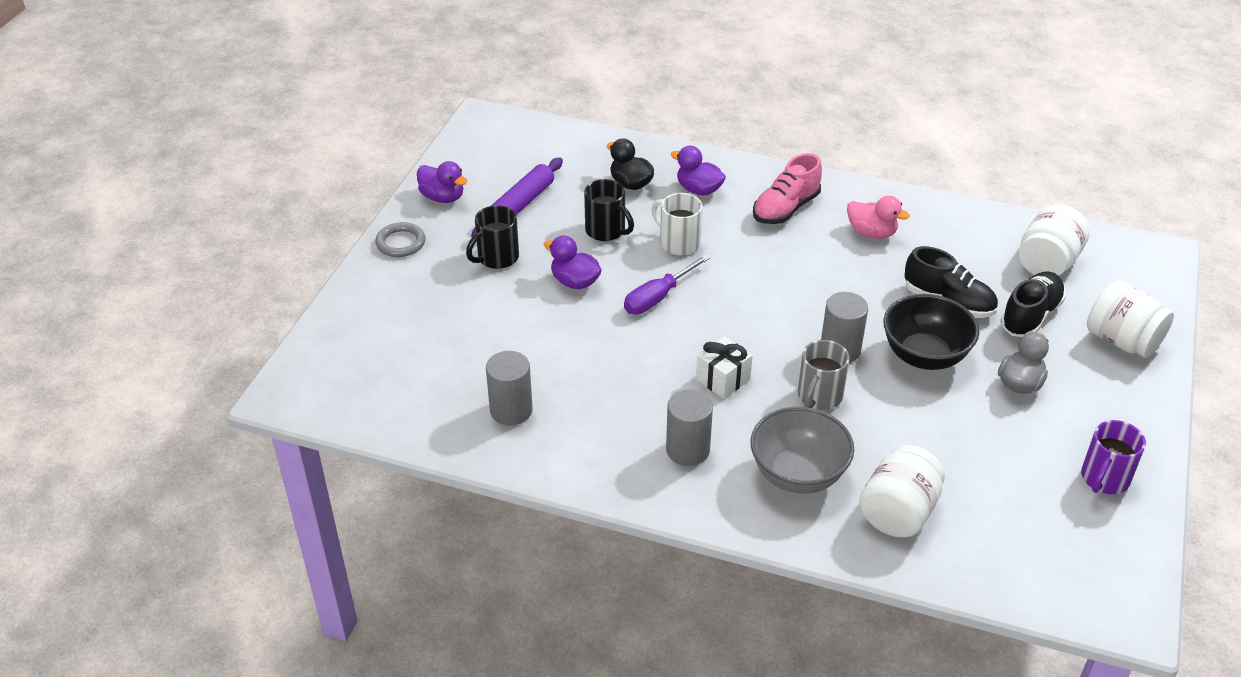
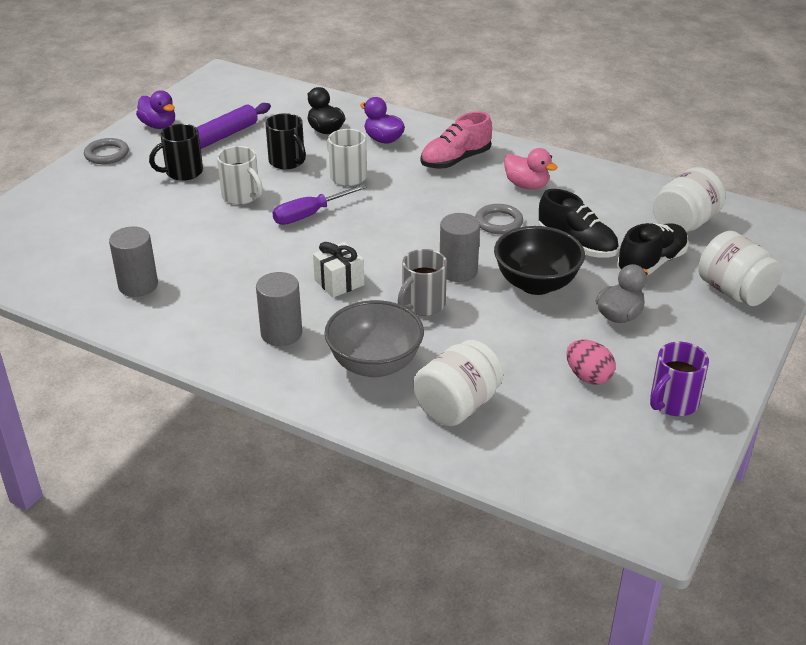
camera: 10 degrees right, 5 degrees down
purple duck [544,235,602,289] -> white mug [217,146,263,205]
none -> grey ring [475,204,523,234]
none -> pink egg [566,340,616,385]

